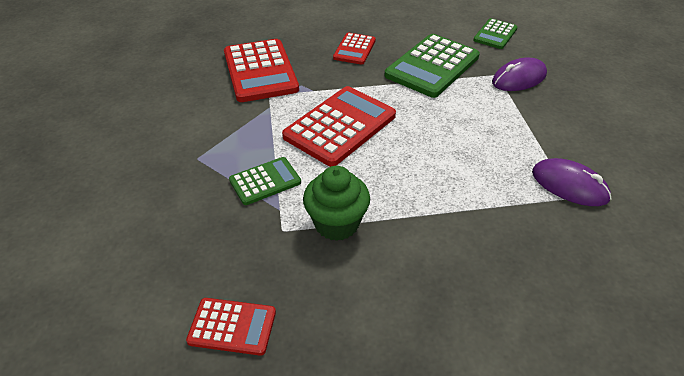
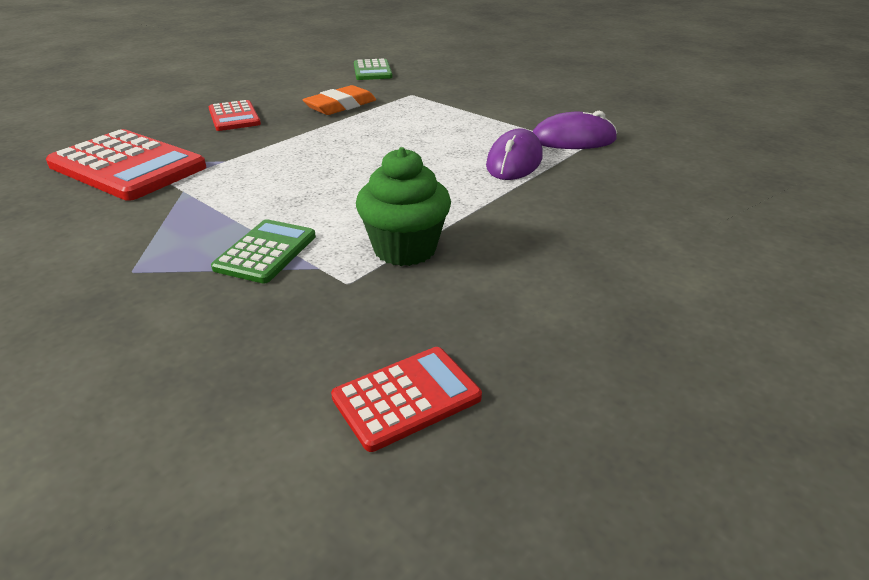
camera: 40 degrees left, 10 degrees down
red calculator [282,86,396,167] -> none
green calculator [385,34,480,98] -> orange eraser [302,85,376,115]
purple mouse [492,57,547,91] -> purple mouse moved to [486,128,543,180]

